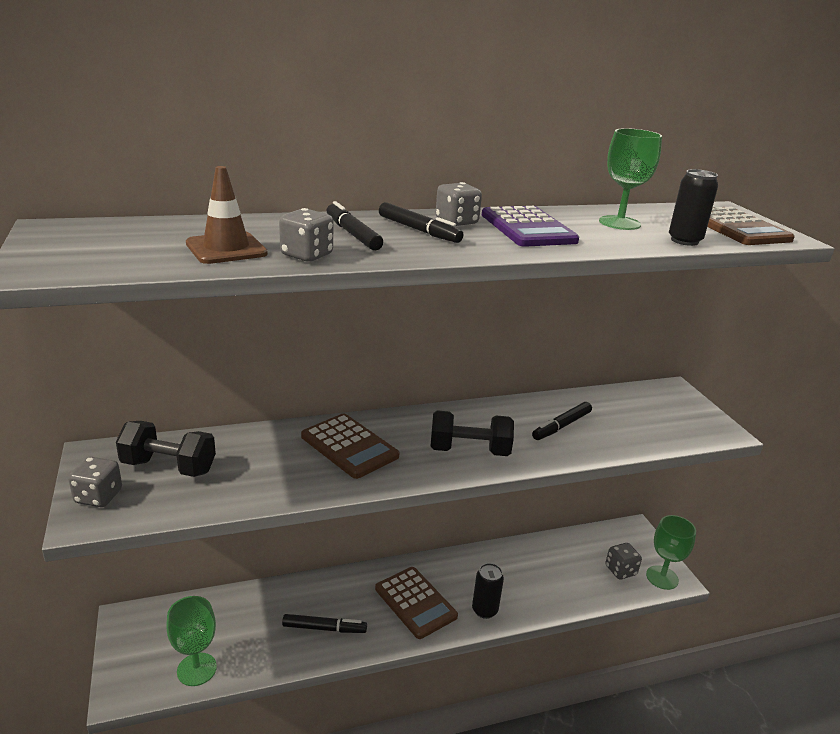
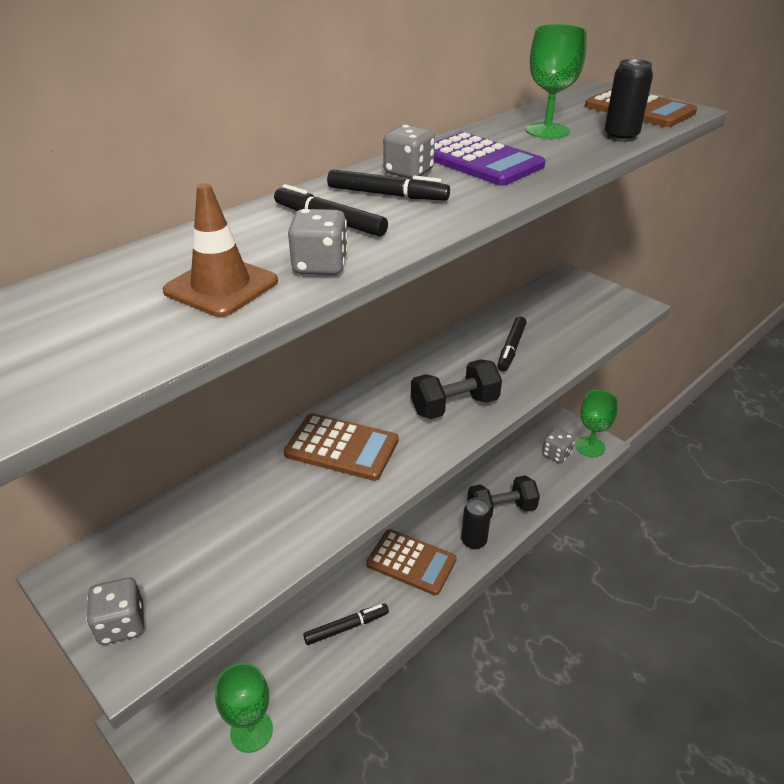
camera: 25 degrees left, 10 degrees up
black dumbbell [116,421,216,477] -> black dumbbell moved to [467,475,540,519]

